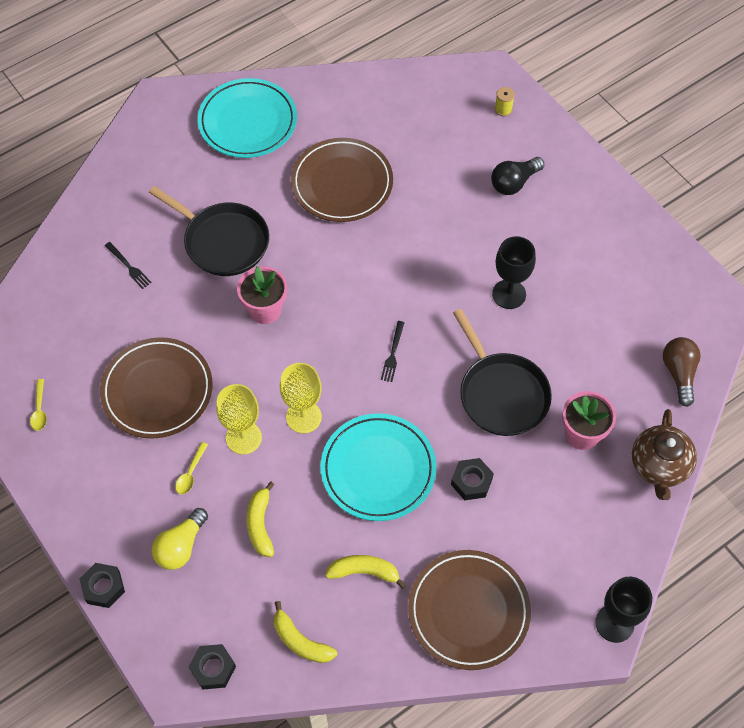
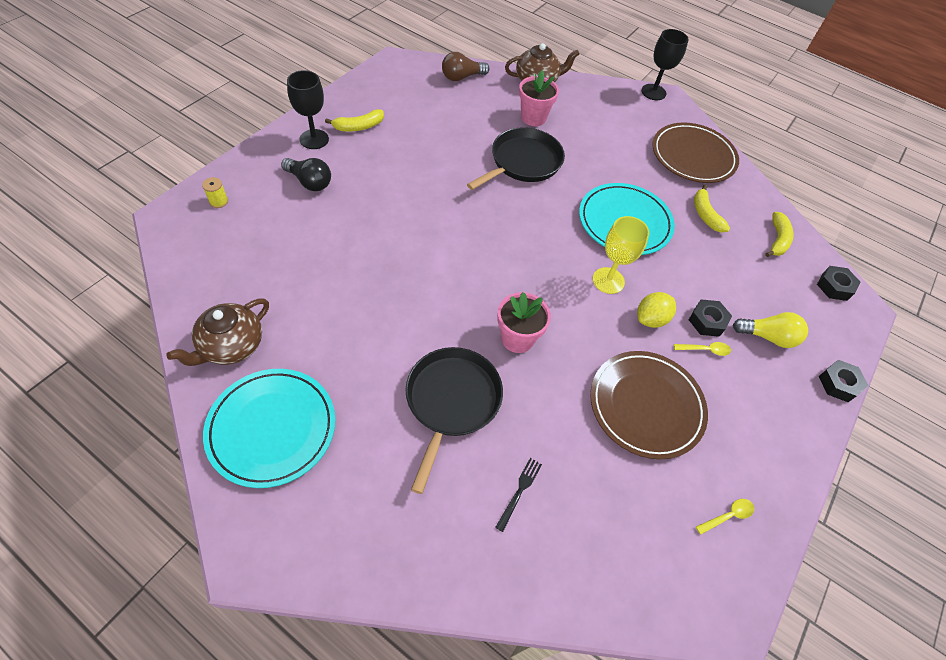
camera: 115 degrees left, 5 degrees down
yellow goblet [216,384,262,455] -> yellow lemon [637,292,676,328]
yellow banana [246,481,275,557] -> yellow banana moved to [325,109,384,131]
brown plate [291,138,393,222] -> none
black fork [381,321,405,382] -> none
black nut [451,458,494,500] -> black nut moved to [689,299,732,337]
black goblet [492,236,536,309] -> black goblet moved to [287,70,329,149]
none -> brown teapot [166,299,269,366]

